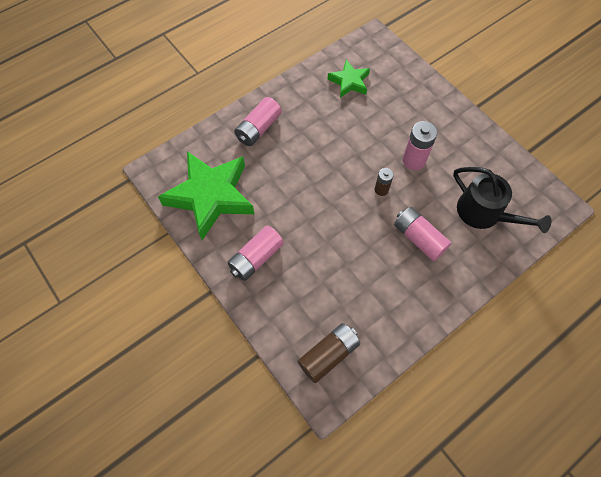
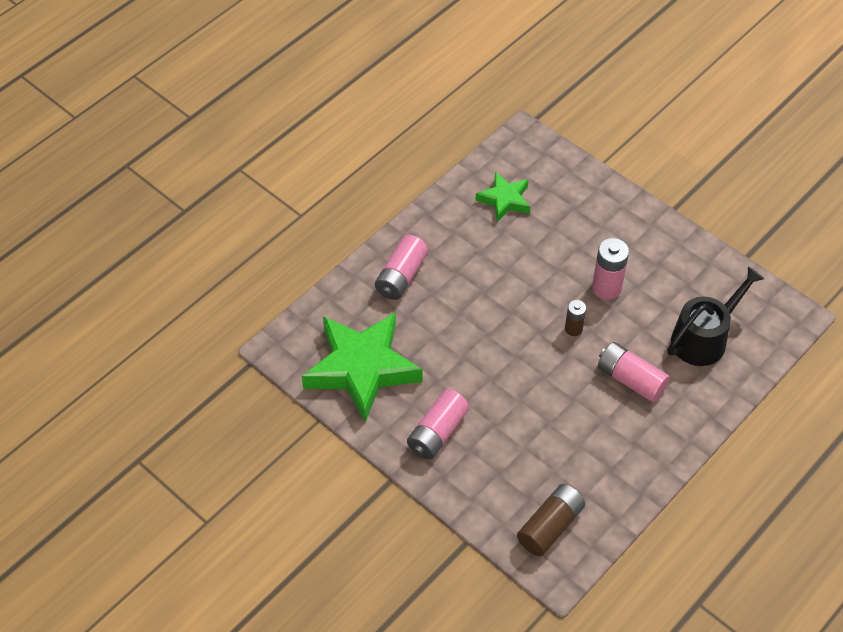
camera: 10 degrees left, 10 degrees down
black watering can [453,167,552,233] -> black watering can turned 75 degrees counterclockwise [668,266,764,366]

